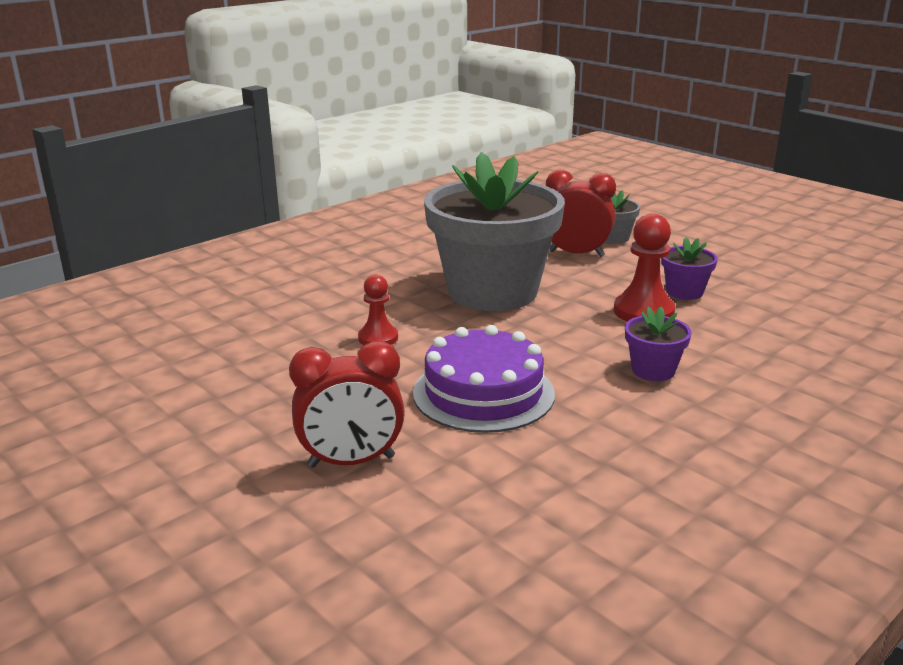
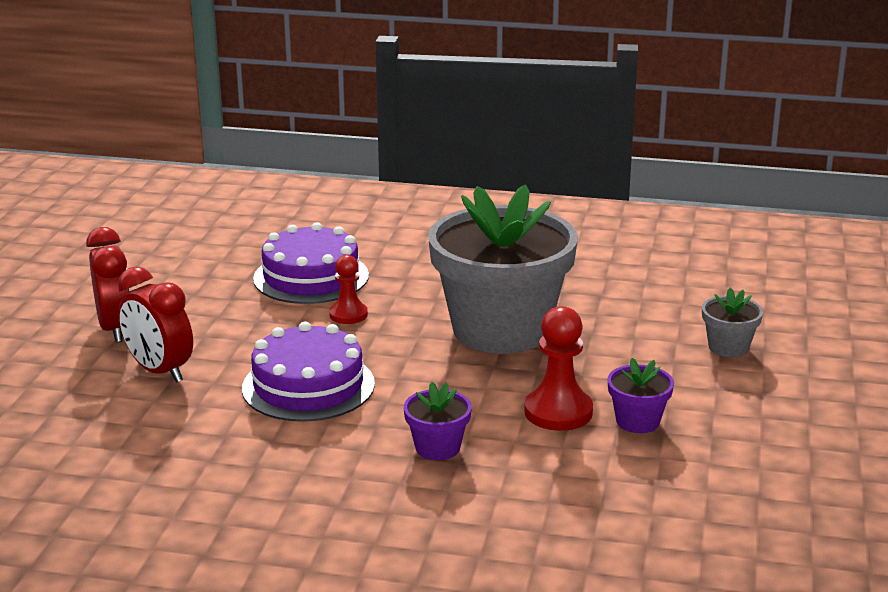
camera: 55 degrees right, 0 degrees up
red clock [546,170,616,257] -> red clock moved to [86,227,130,343]
none -> purple cake [253,222,369,304]

